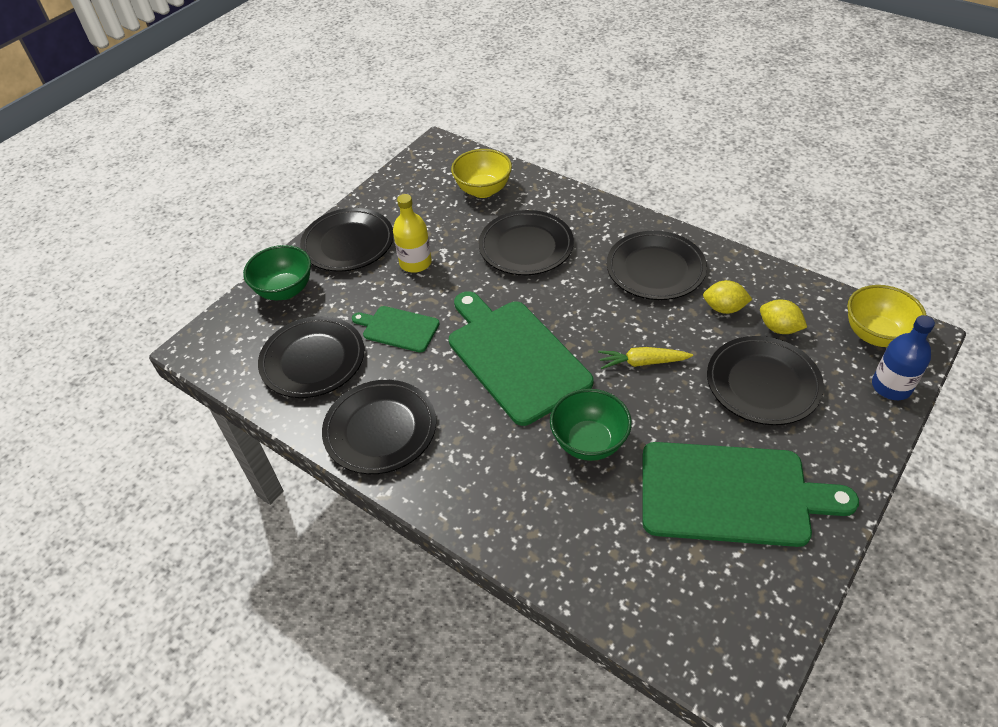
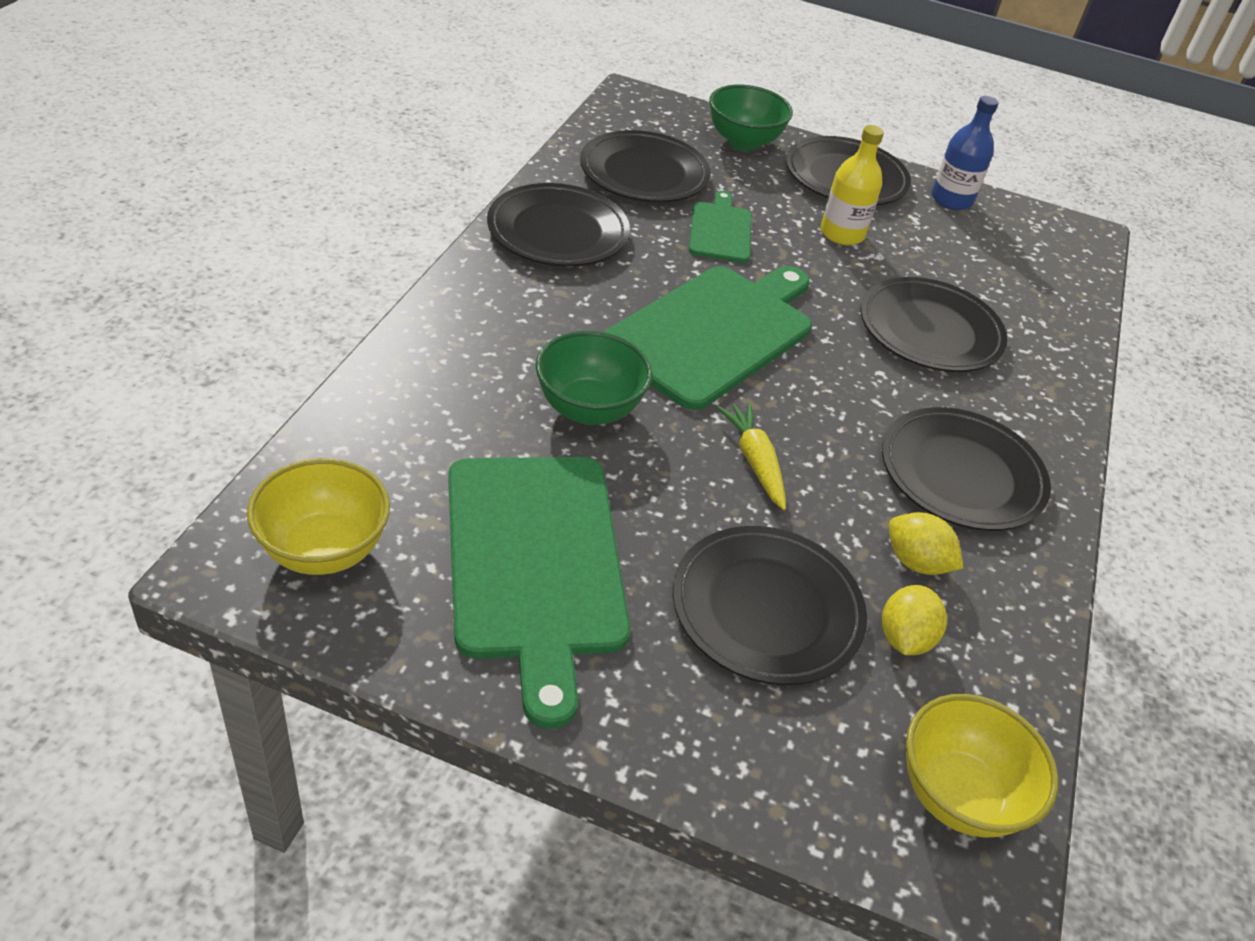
camera: 65 degrees right, 5 degrees down
yellow bowl [451,149,512,198] -> yellow bowl moved to [247,458,390,575]
yellow lemon [703,280,752,314] -> yellow lemon turned 45 degrees counterclockwise [889,512,964,575]
blue bottle [872,315,935,400] -> blue bottle moved to [931,96,998,210]

